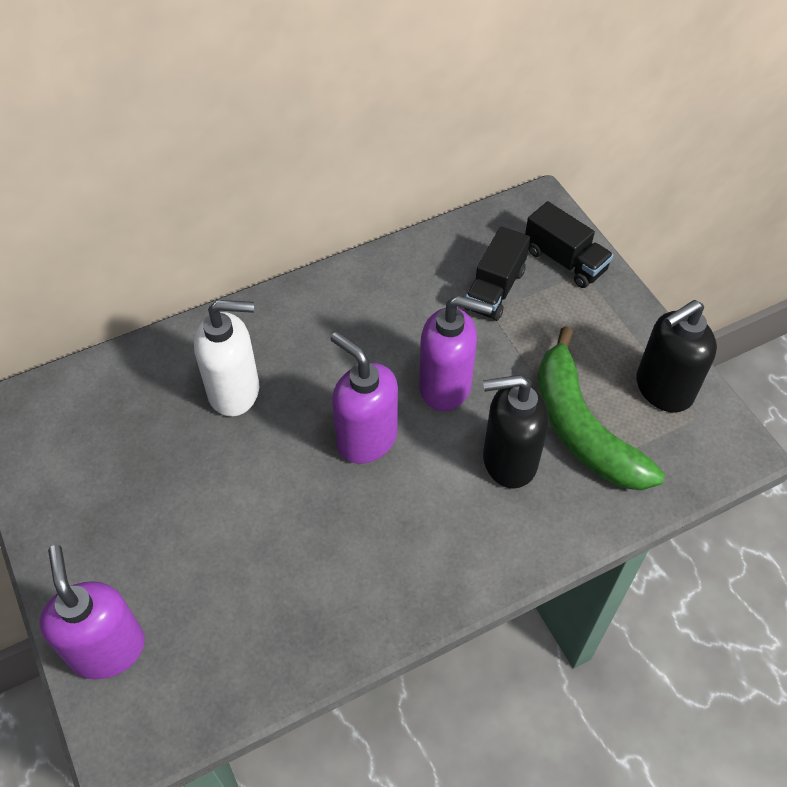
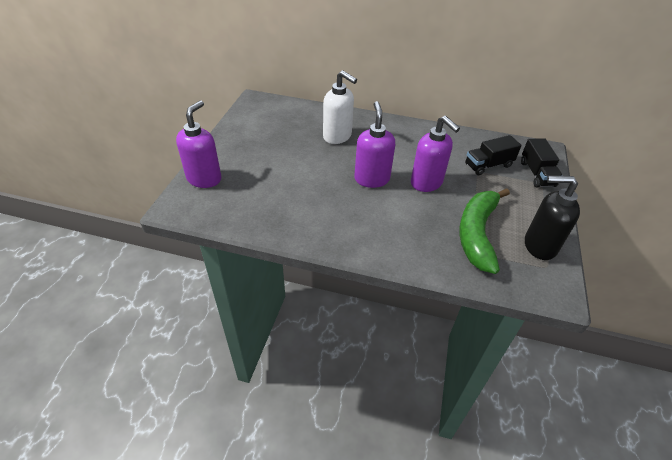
camera: 40 degrees right, 10 degrees down
black soap dispenser [483,375,549,488] -> none

